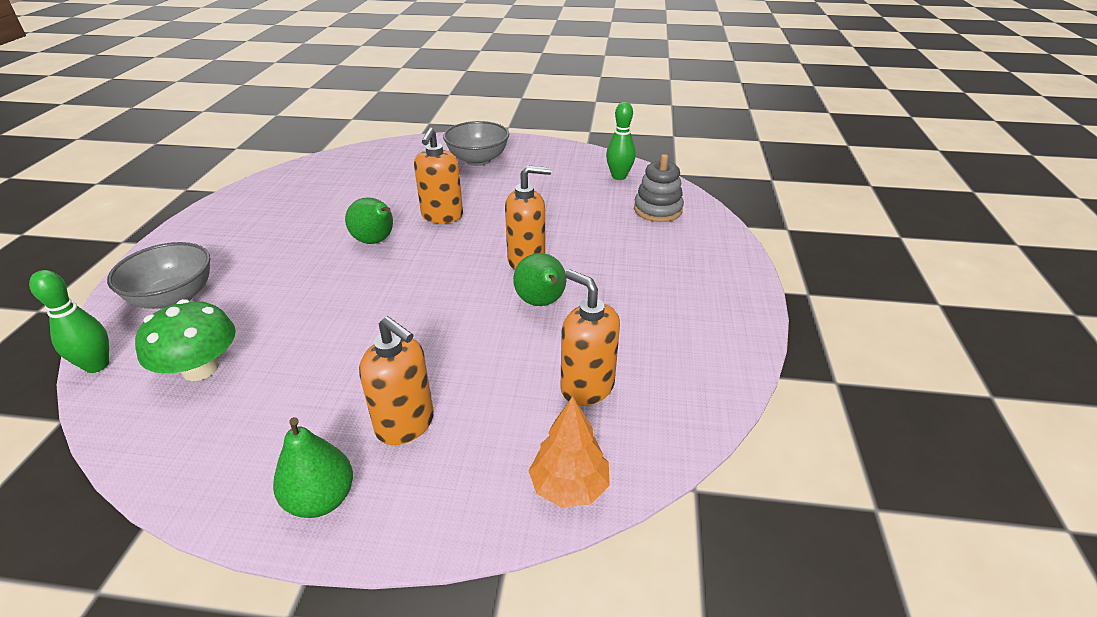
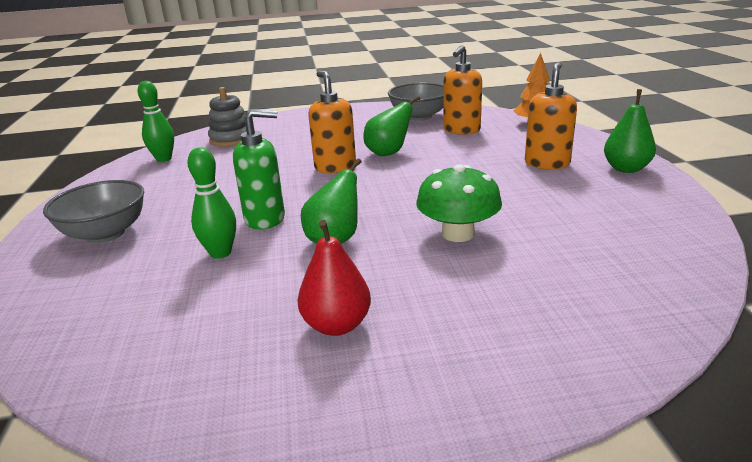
camera: 105 degrees left, 10 degrees down
green bowling pin [29,270,109,373] -> green bowling pin moved to [187,147,236,259]
grey bowl [107,242,210,309] -> grey bowl moved to [388,83,444,121]
green mushroom [135,299,236,381] -> green mushroom moved to [416,164,502,242]
orange soap dispenser [414,127,463,224] -> green soap dispenser [233,109,285,230]
none -> red pear [297,220,371,336]

